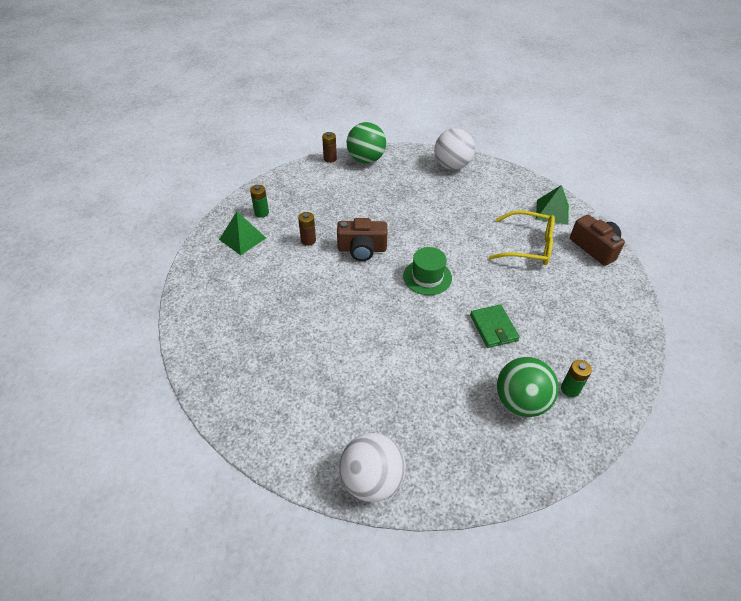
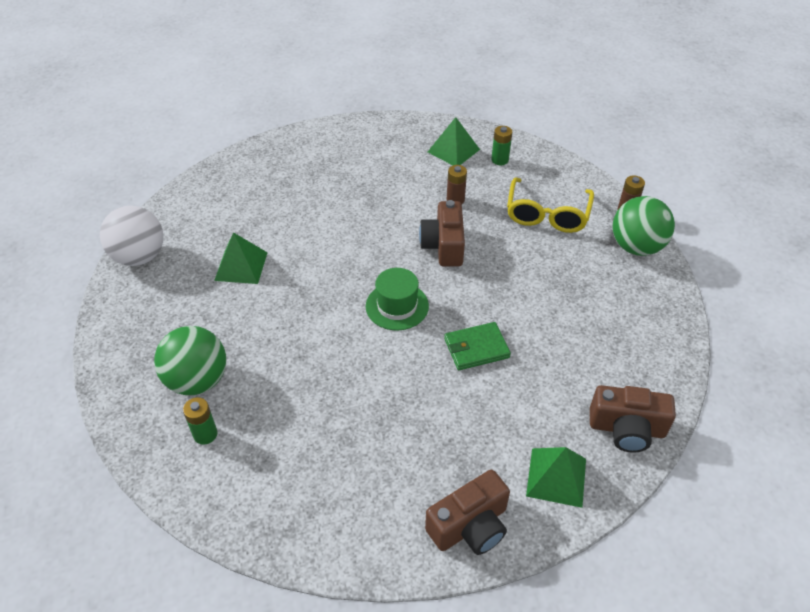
camera: 90 degrees right, 0 degrees up
white ball [434,128,475,170] -> none
green wallet [470,305,520,348] -> green wallet moved to [444,322,511,370]
yellow glasses [489,210,555,265] -> yellow glasses moved to [507,178,594,233]
none -> green pyramid [214,232,268,284]
none -> brown camera [590,385,676,453]

